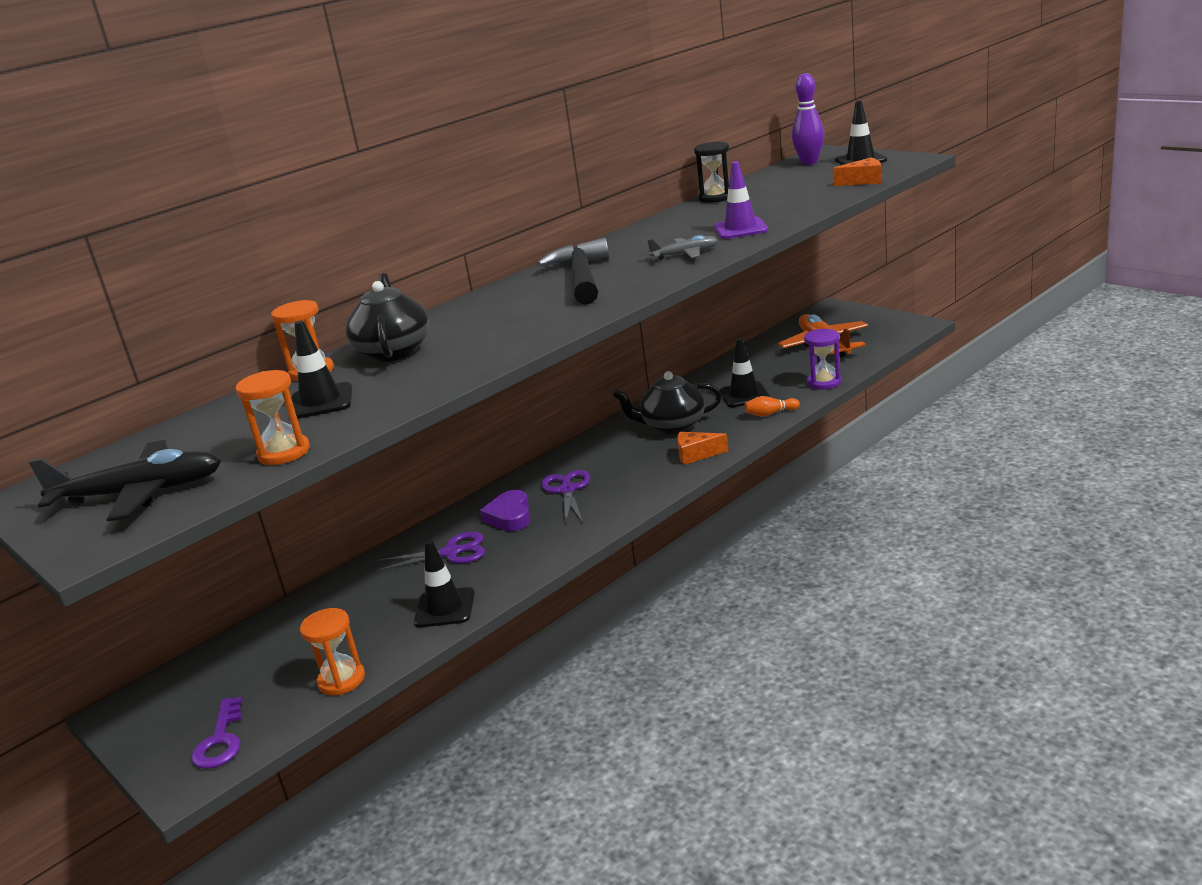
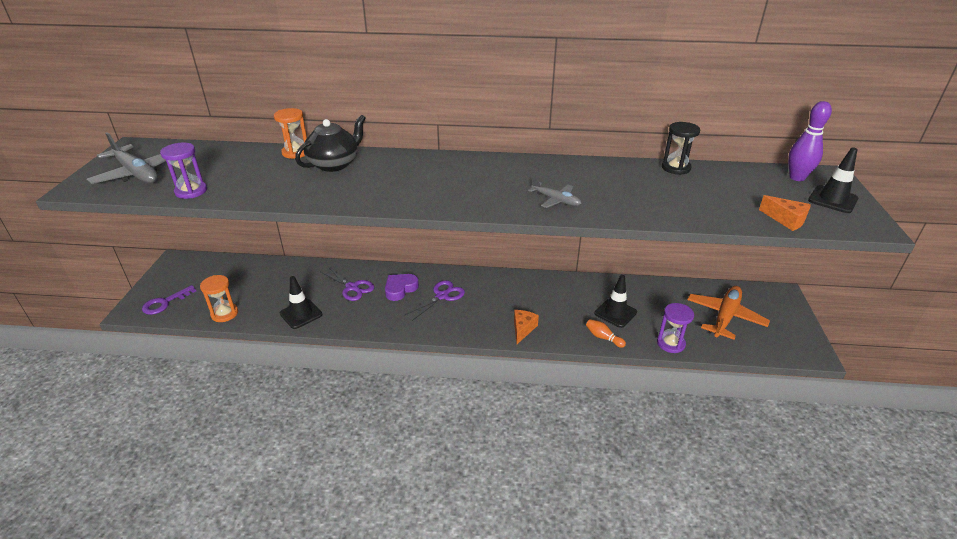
camera: 45 degrees right, 10 degrees up
black plane [29,440,221,522] -> grey plane [87,132,166,184]
orange hourglass [235,370,310,465] -> purple hourglass [160,143,207,199]
black traffic cone [291,321,352,419] -> none
black hammer [537,238,609,305] -> none
black teapot [612,371,722,434] -> none
orange cheese [677,432,728,465] -> orange cheese turned 60 degrees clockwise [514,310,539,344]
purple traffic cone [714,161,768,239] -> none

